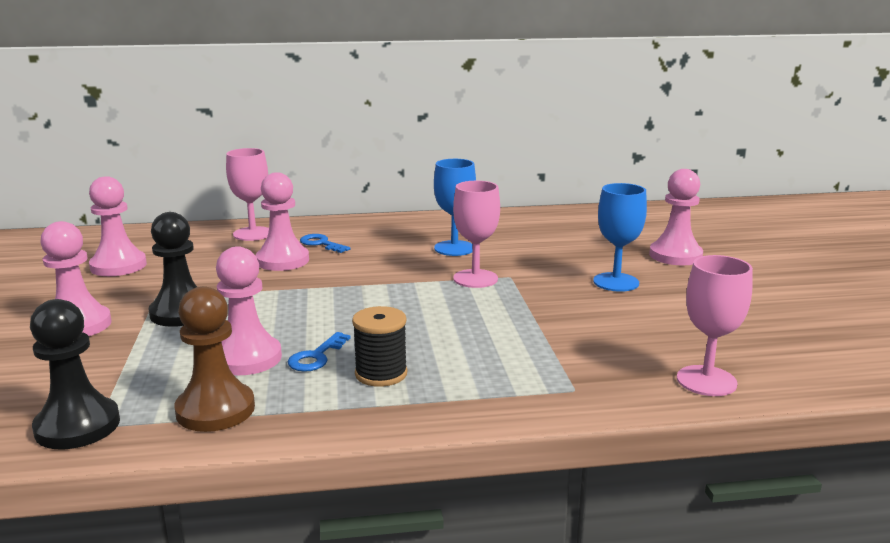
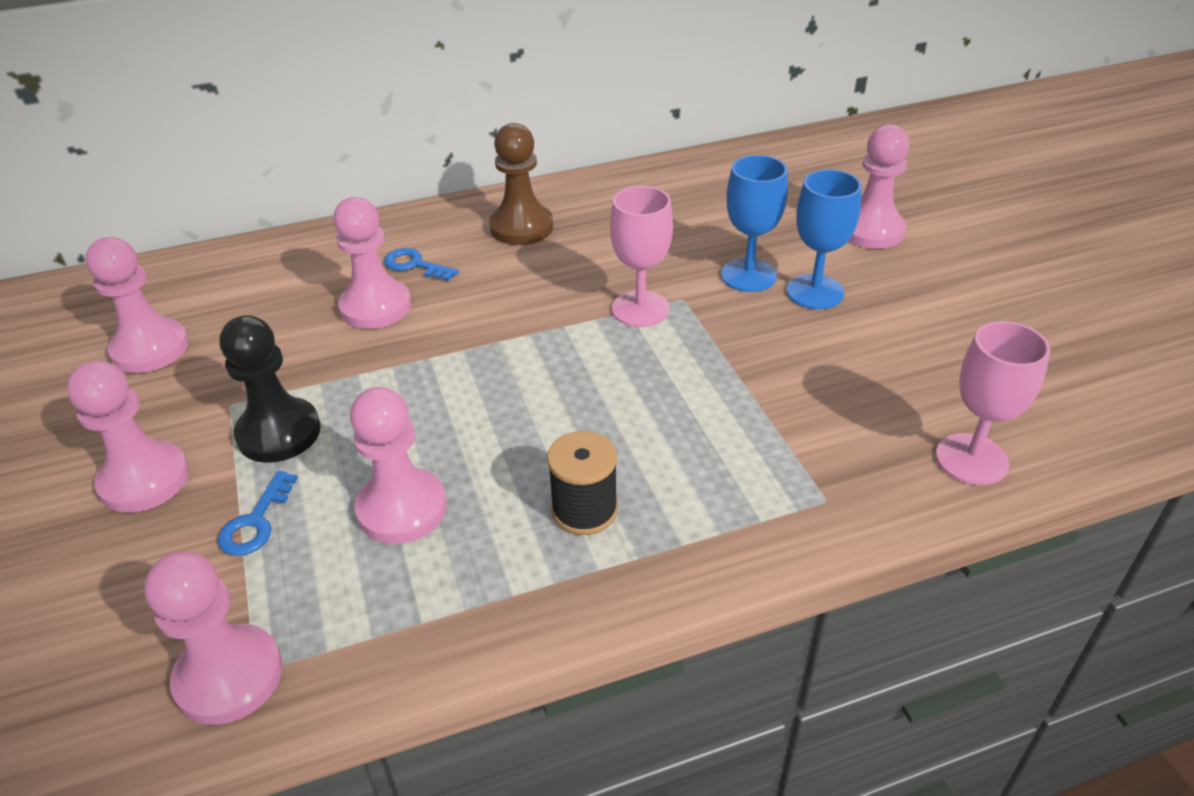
camera: 10 degrees left, 20 degrees up
black pawn [30,299,120,449] -> pink pawn [144,552,283,725]
brown pawn [174,286,255,432] -> brown pawn moved to [489,123,553,245]
pink goblet [226,148,269,241] -> none
blue key [288,332,351,372] -> blue key moved to [217,471,298,556]
blue goblet [434,159,476,256] -> blue goblet moved to [721,155,788,292]

